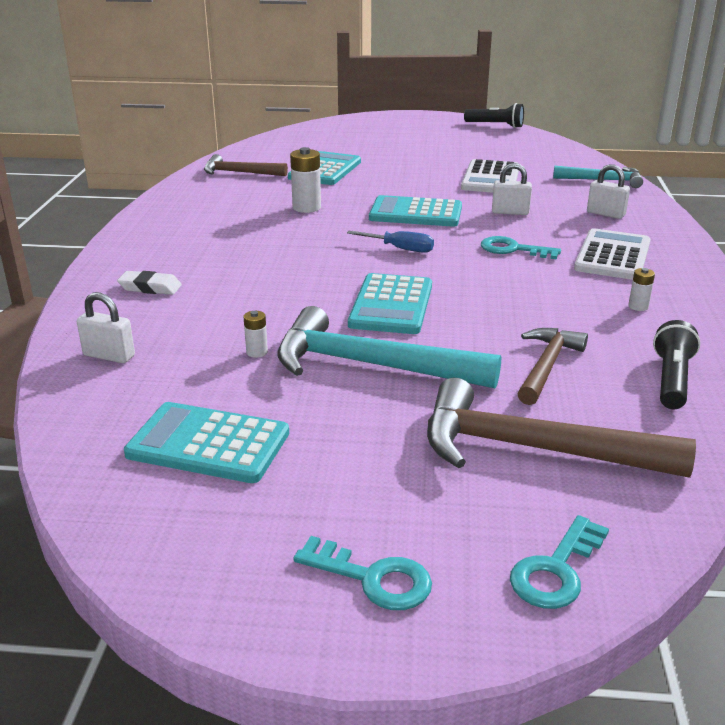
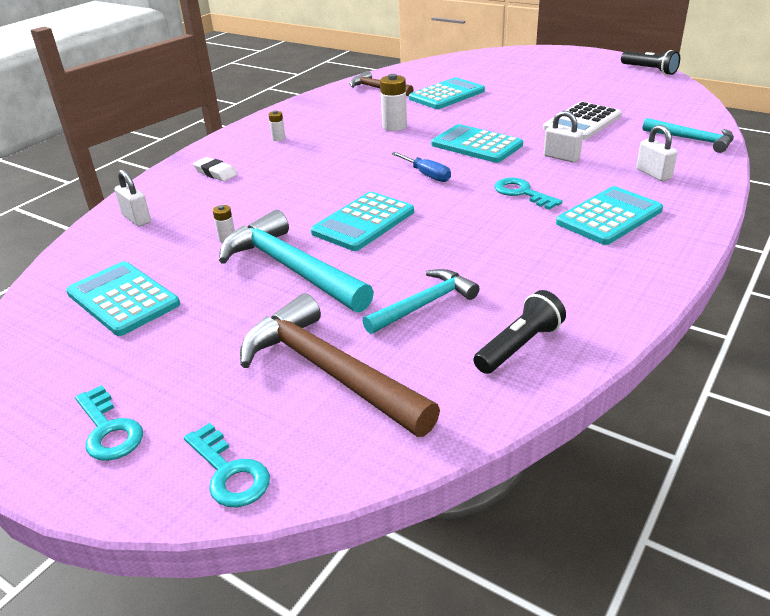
camera: 30 degrees right, 5 degrees up
turquoise key [510,515,609,609] -> turquoise key turned 105 degrees counterclockwise [184,423,270,507]
brown hammer [517,328,588,405] -> turquoise hammer [363,269,479,334]
white calculator [574,228,651,280] -> turquoise calculator [556,186,663,245]
white battery [628,268,655,311] -> white battery moved to [269,111,285,141]

